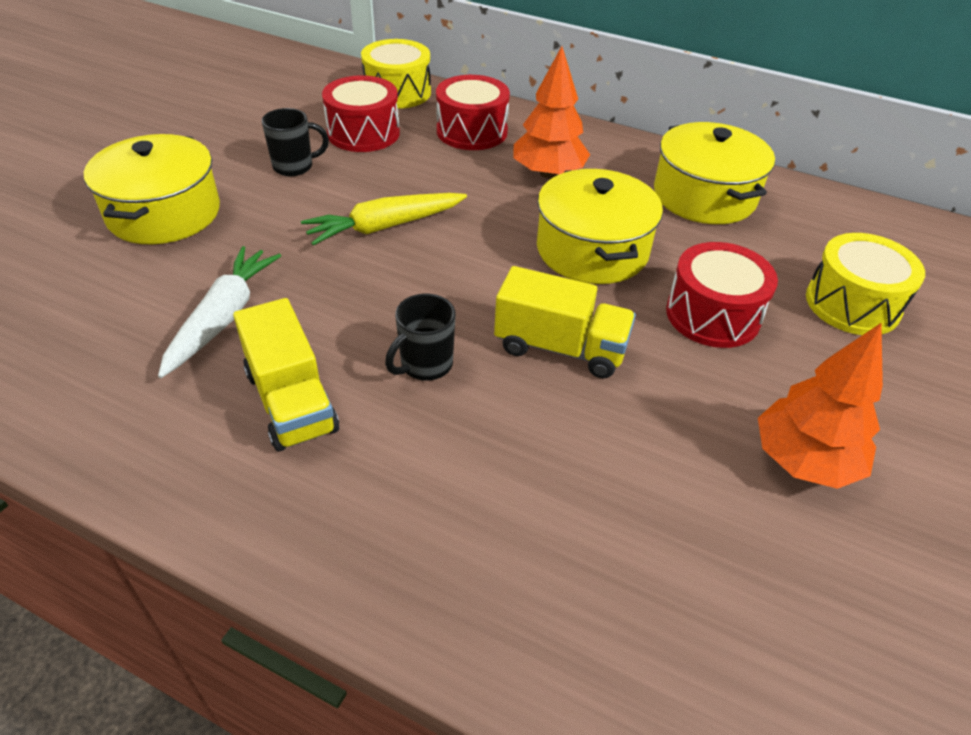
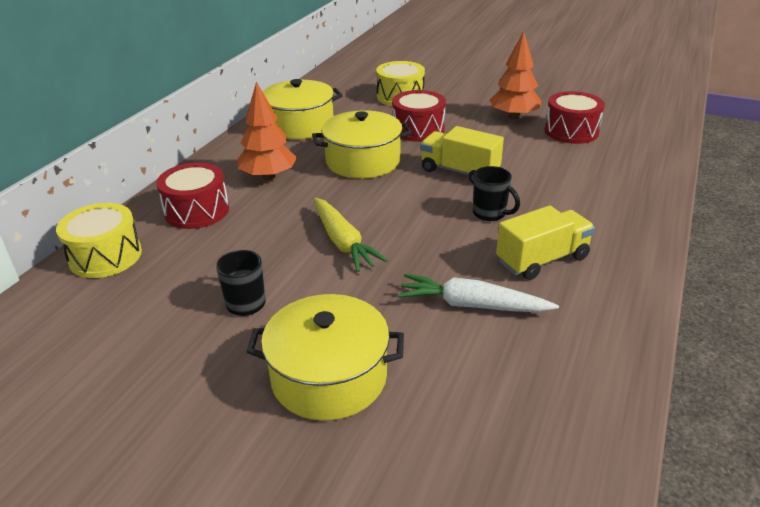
camera: 90 degrees left, 10 degrees down
red drum [322,75,400,152] -> red drum moved to [545,91,605,144]
yellow truck [494,266,636,378] -> yellow truck turned 75 degrees counterclockwise [420,126,504,184]

